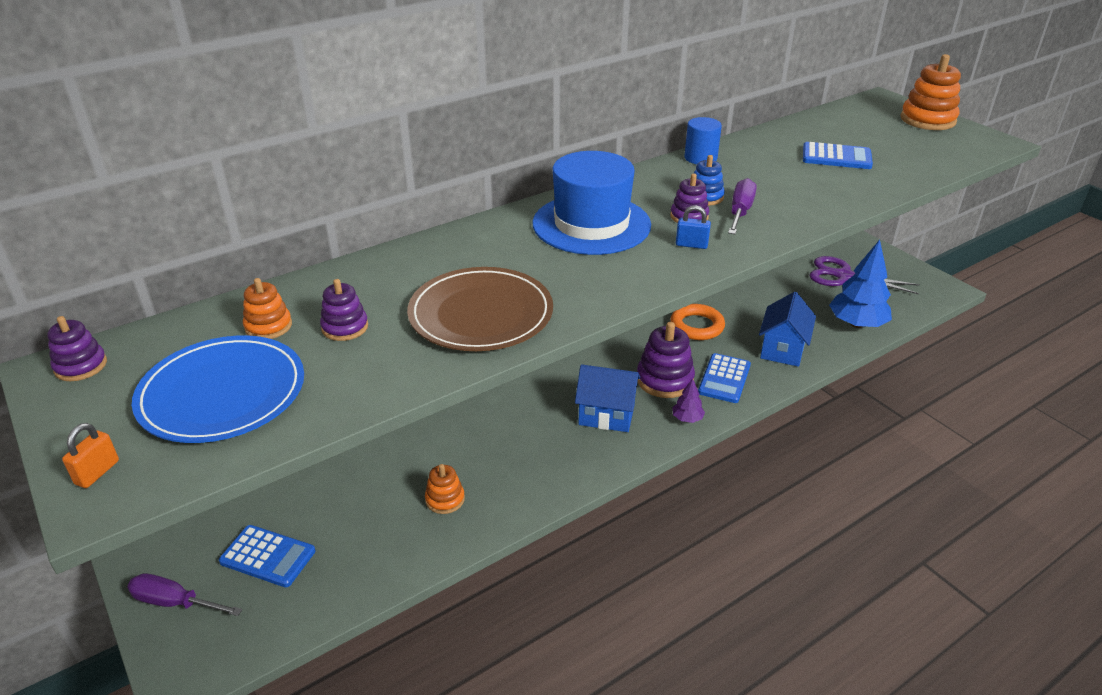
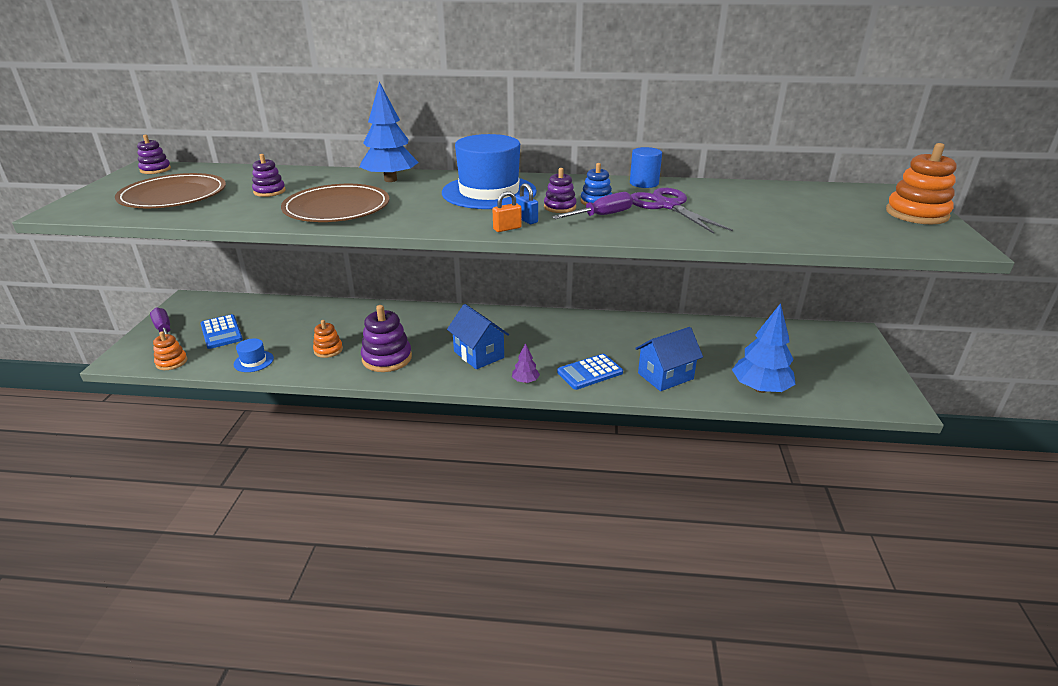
camera: 40 degrees right, 5 degrees down
orange padlock [62,423,119,488] -> orange padlock moved to [493,191,522,232]
blue plate [132,335,304,443] -> brown plate [115,173,226,208]
orange stacking toy [243,278,292,339] -> orange stacking toy moved to [153,331,187,370]
purple stacking toy [637,322,695,398] -> purple stacking toy moved to [361,305,412,372]
orange ring [670,304,725,340] -> none
blue calculator [803,142,873,169] -> none
purple scissors [809,256,920,294] -> purple scissors moved to [631,188,733,234]
none -> blue hat [234,338,274,372]
none -> blue tree [360,82,419,182]

